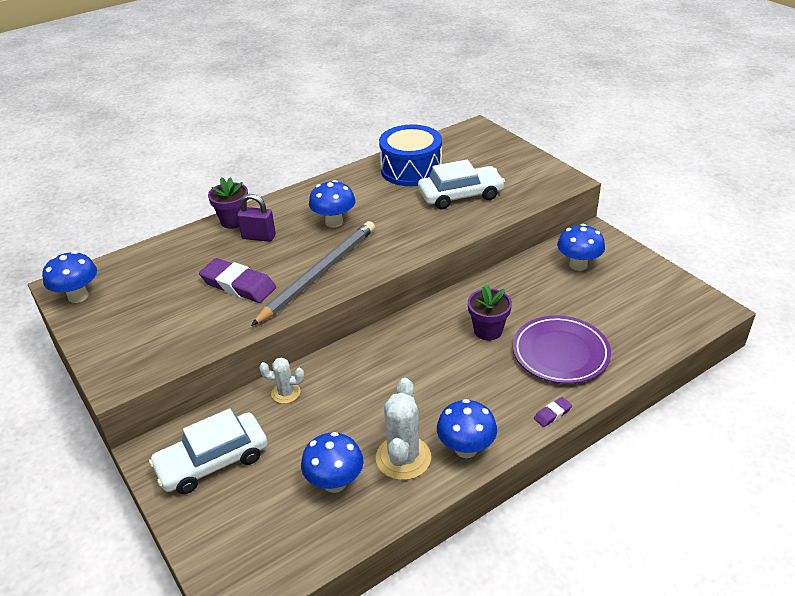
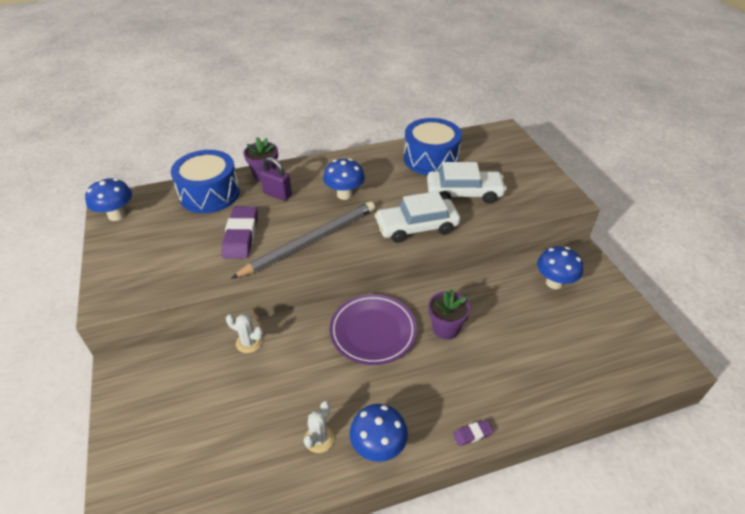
camera: 15 degrees right, 5 degrees up
white car [149,408,268,494] -> white car moved to [374,191,460,243]
purple eraser [199,258,276,303] -> purple eraser turned 45 degrees clockwise [222,206,258,259]
blue mushroom [301,432,364,493] -> none
white cactus [376,378,431,480] -> white cactus [304,401,334,453], size x0.58
purple plate [513,315,611,384] -> purple plate moved to [329,294,417,365]
none -> blue drum [171,150,240,213]

